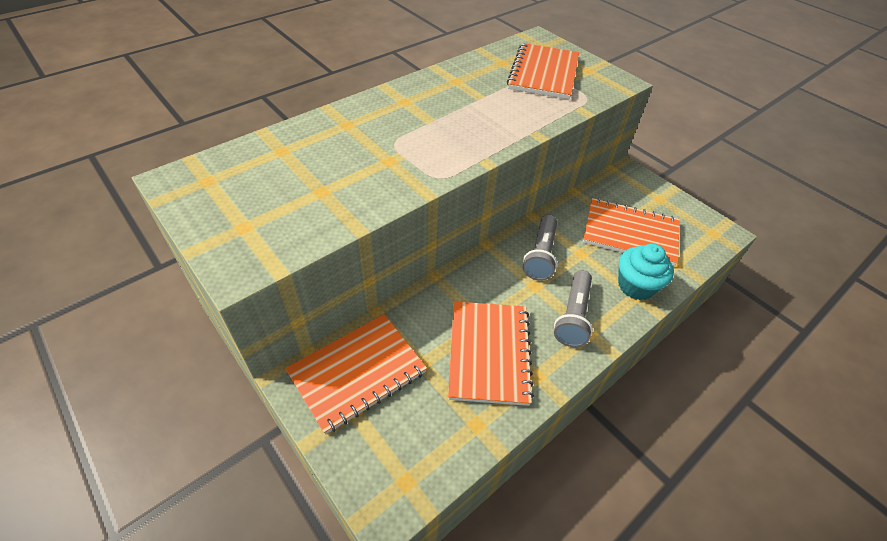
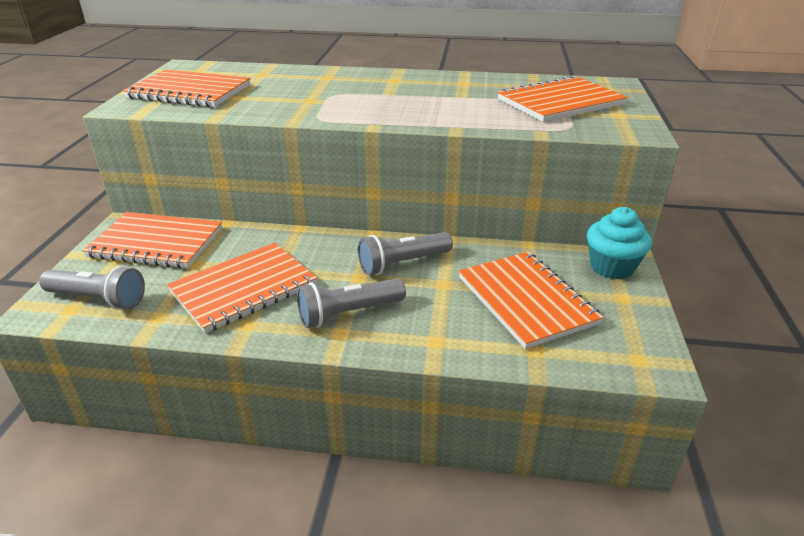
camera: 50 degrees right, 15 degrees down
turquoise cupcake [618,244,674,300] -> turquoise cupcake moved to [587,207,652,279]
none -> grey flashlight [39,266,145,310]
none -> orange notebook [123,69,250,107]

